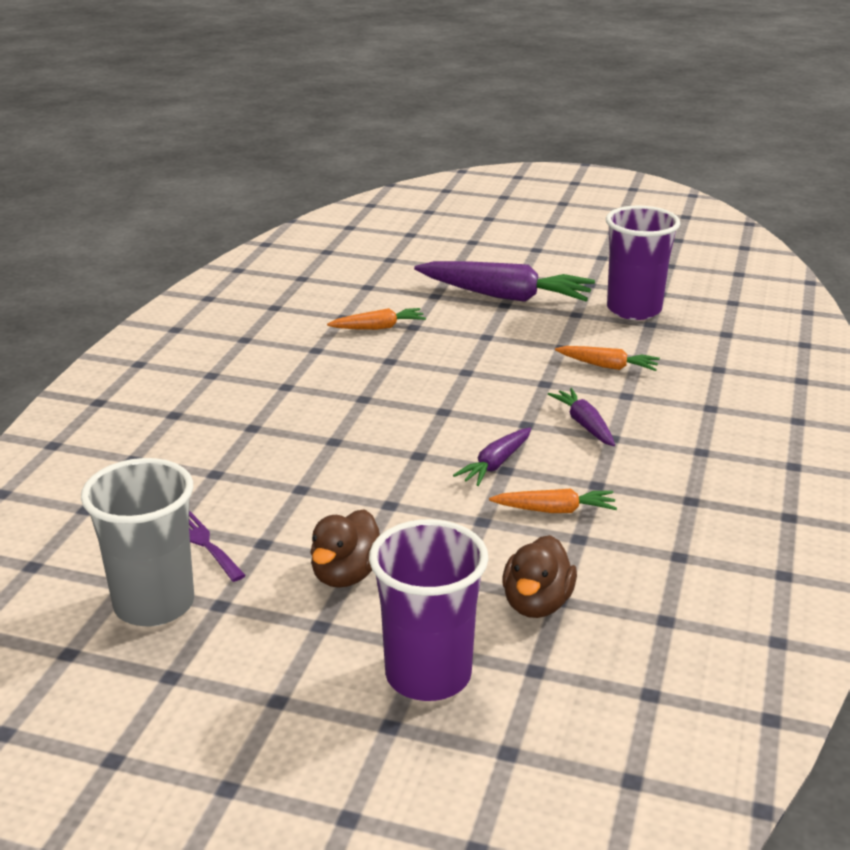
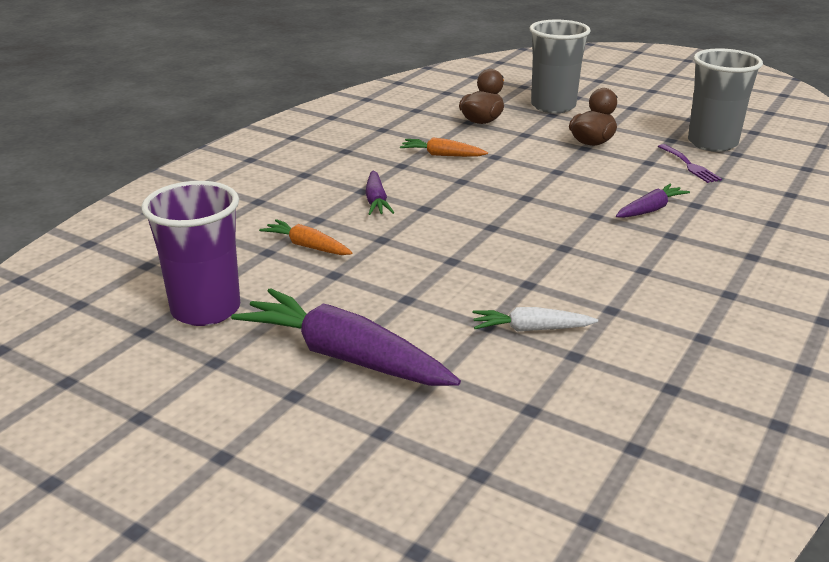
camera: 165 degrees left, 0 degrees up
orange carrot [327,308,426,330] -> white carrot [472,307,598,332]
purple cup [369,519,488,701] -> grey cup [529,20,591,113]
purple carrot [453,428,531,486] -> purple carrot moved to [616,184,690,218]

